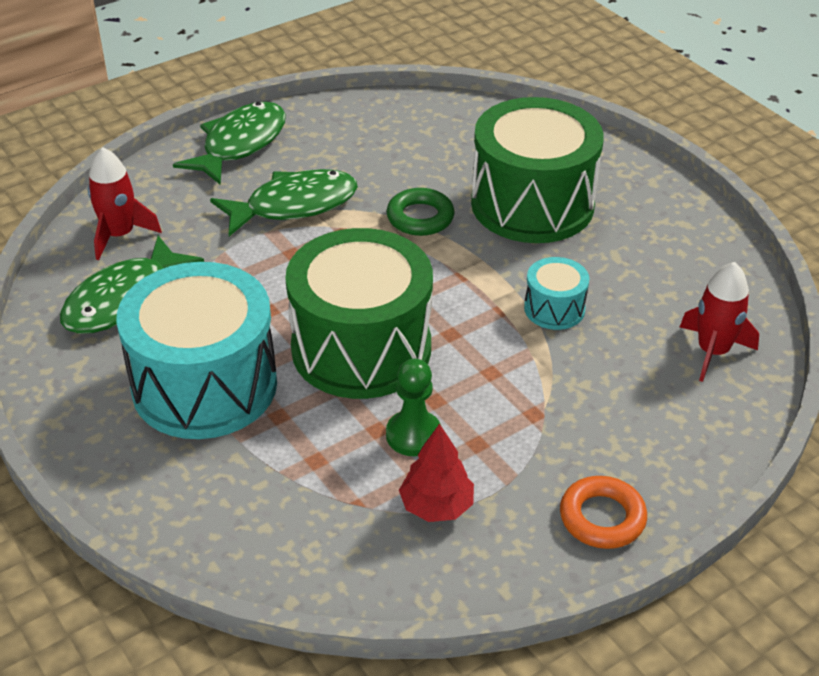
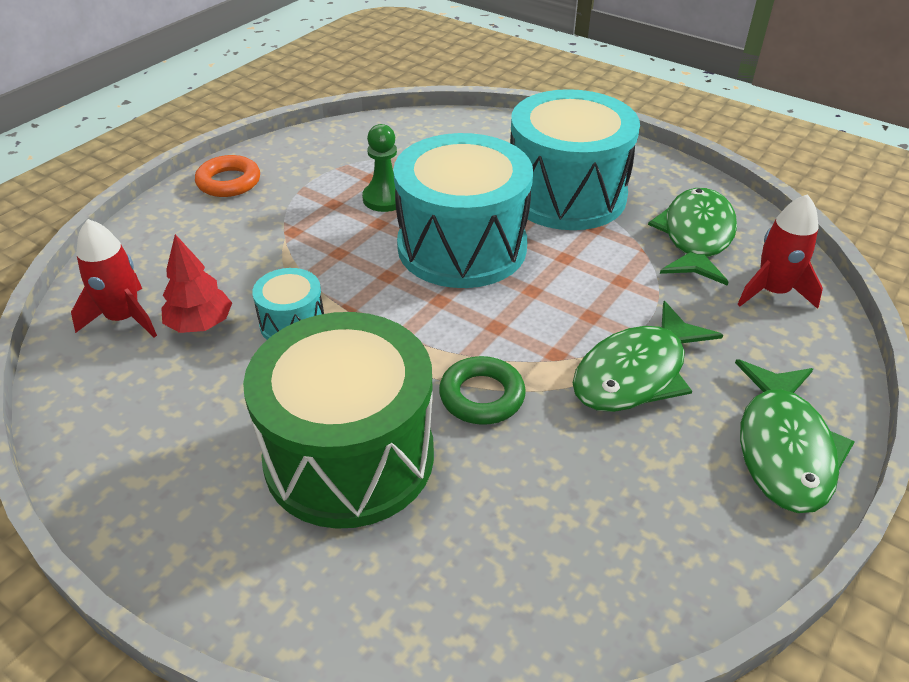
camera: 160 degrees right, 0 degrees up
green drum [285,228,433,399] -> turquoise drum [393,133,533,288]
red tree [399,424,474,522] -> red tree moved to [161,234,232,333]

